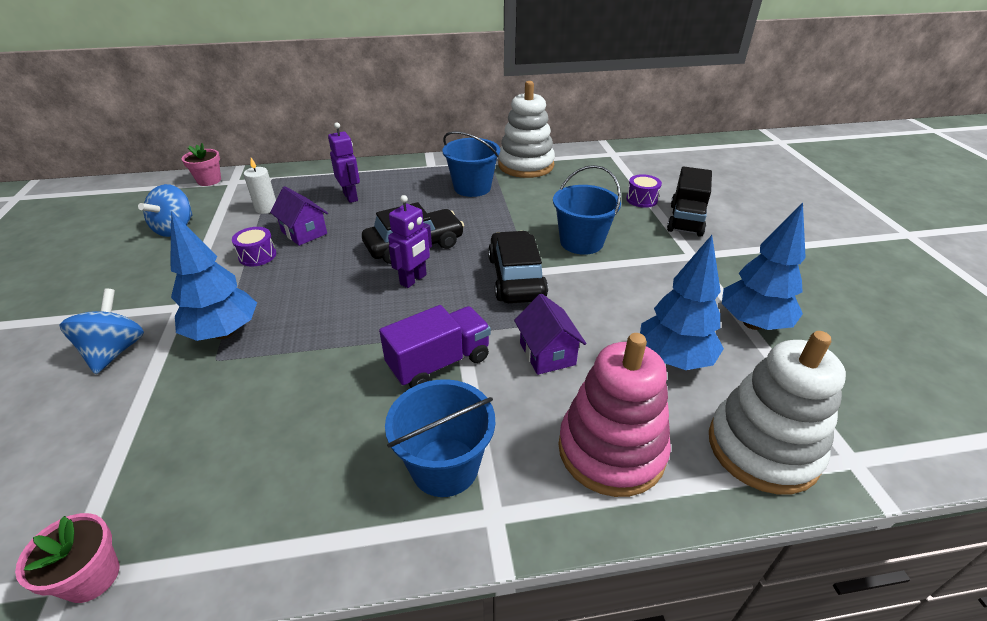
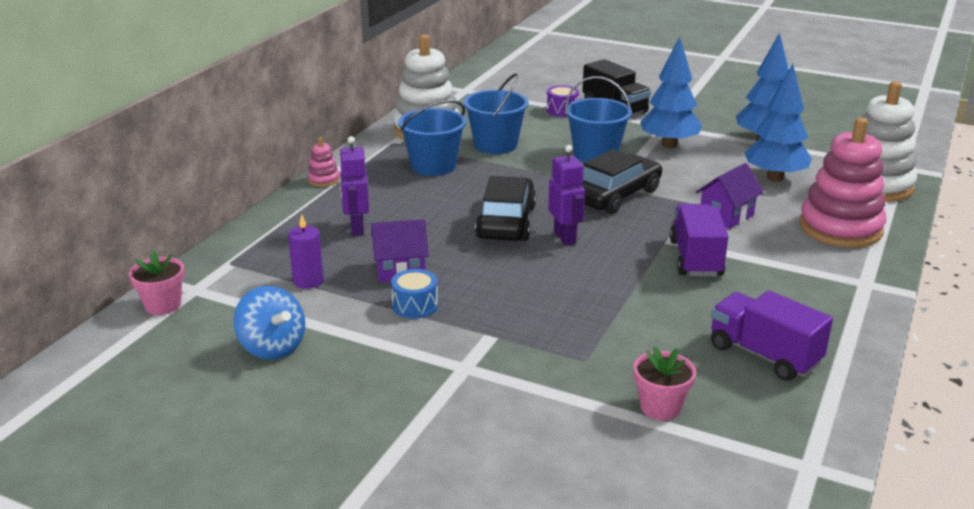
camera: 55 degrees left, 10 degrees down
pink flower pot [15,513,119,603] -> pink flower pot moved to [634,346,696,420]
blue spinning top [60,288,144,374] -> none
blue tree [170,210,257,341] -> blue tree moved to [640,36,702,148]
purple drum [232,227,277,266] -> blue drum [391,269,438,319]
white candle [244,158,276,214] -> purple candle [288,214,324,289]
purple robot [328,122,360,203] -> purple robot turned 105 degrees counterclockwise [339,136,369,236]
blue bucket [385,379,495,497] -> blue bucket moved to [464,73,529,154]
black car [488,231,548,303] -> black car turned 105 degrees clockwise [581,149,662,214]
purple house [514,293,586,375] -> purple house turned 60 degrees counterclockwise [696,163,764,229]
none -> pink stacking toy [308,137,340,187]
none -> purple truck [711,290,833,381]

